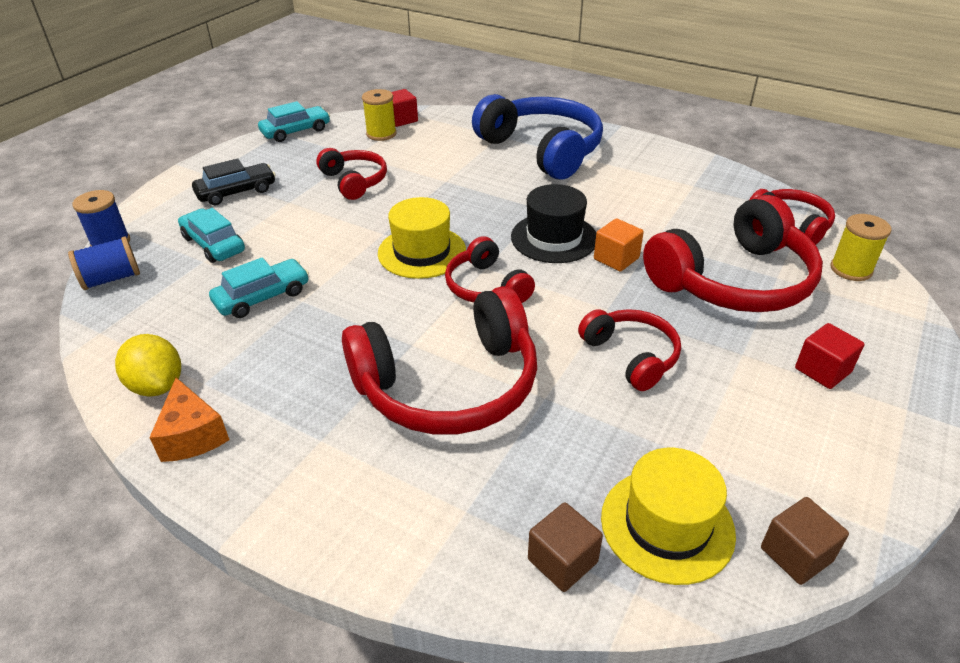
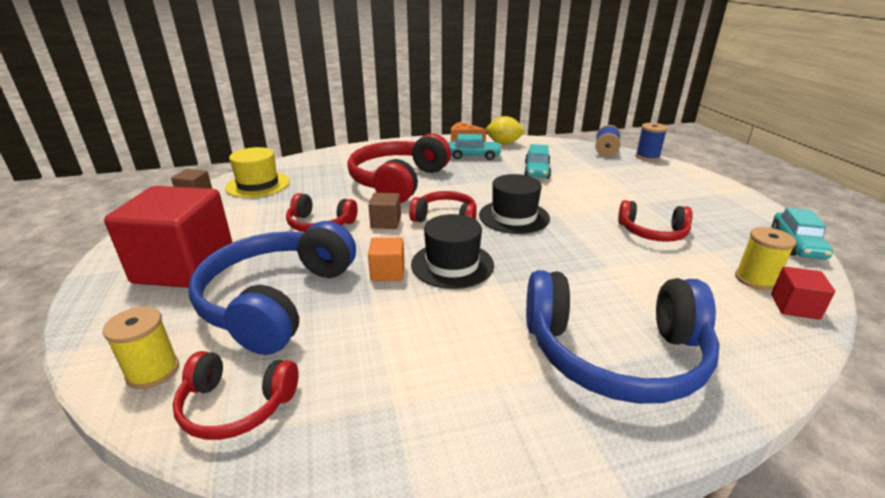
camera: 135 degrees right, 10 degrees down
turquoise car [178,208,245,263] -> turquoise car moved to [448,134,502,160]
black car [192,158,276,205] -> none
yellow hat [378,197,466,279] -> black hat [479,174,550,234]
brown cube [528,502,603,592] -> brown cube moved to [368,193,401,229]
red headphones [643,195,823,312] -> blue headphones [189,221,356,355]
red cube [795,323,864,389] -> red cube [104,186,233,288], size x2.30

